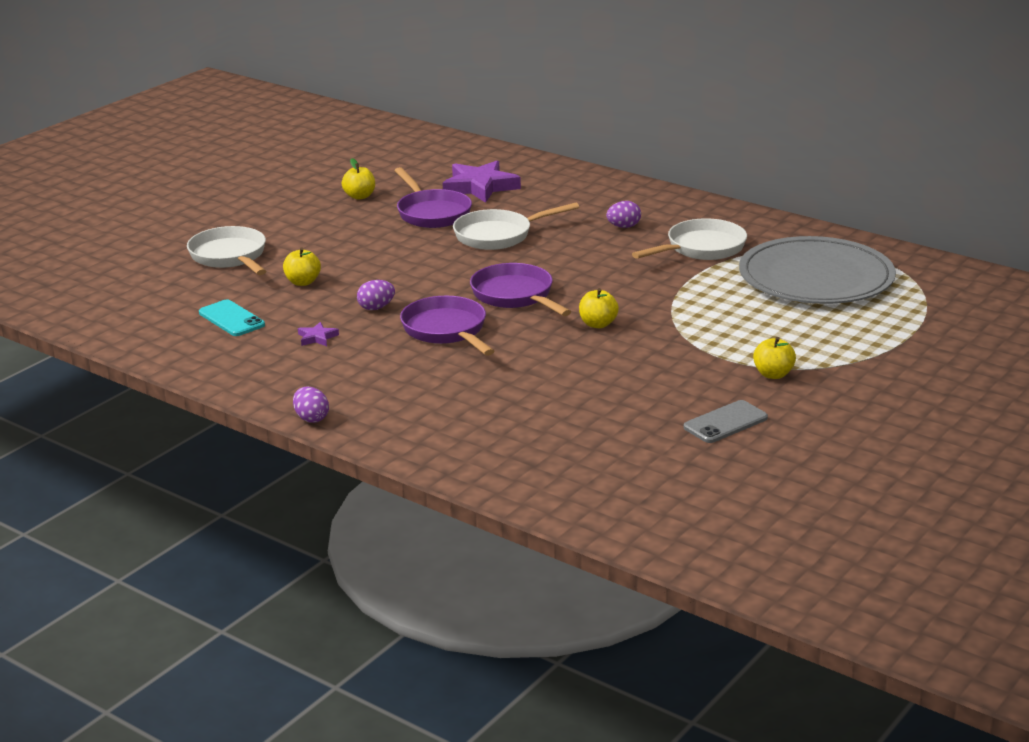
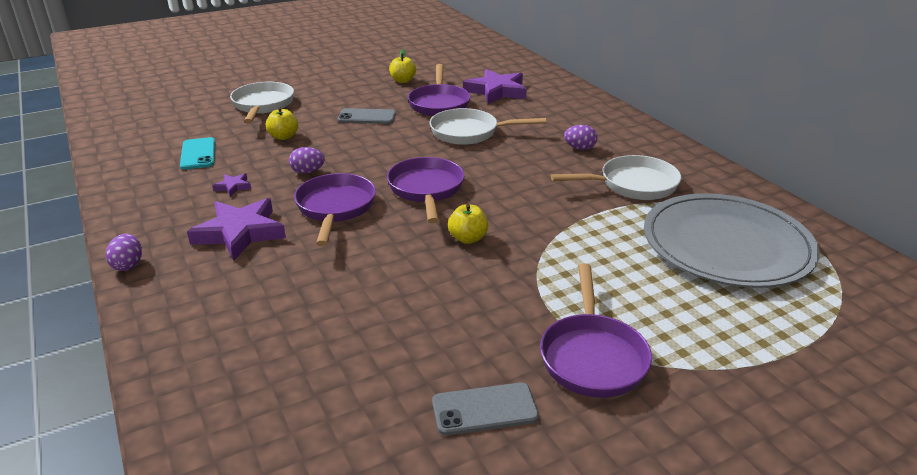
camera: 25 degrees right, 5 degrees up
yellow apple [753,337,796,379] -> purple pan [540,263,652,398]
none -> purple star [187,198,286,261]
none -> grey phone [337,108,396,124]

